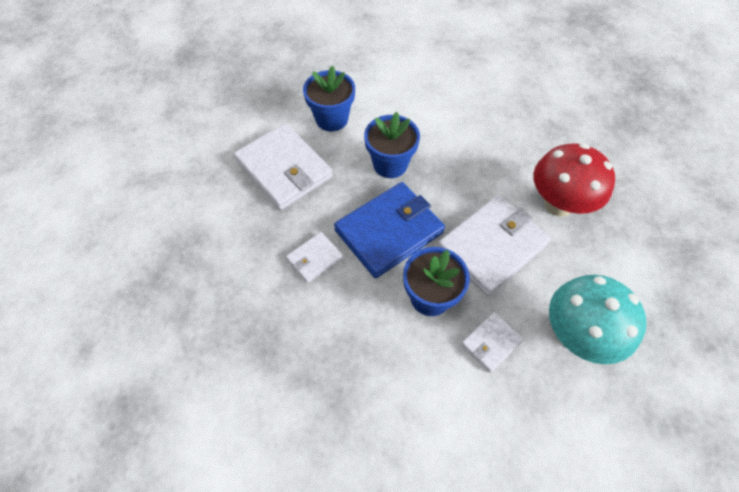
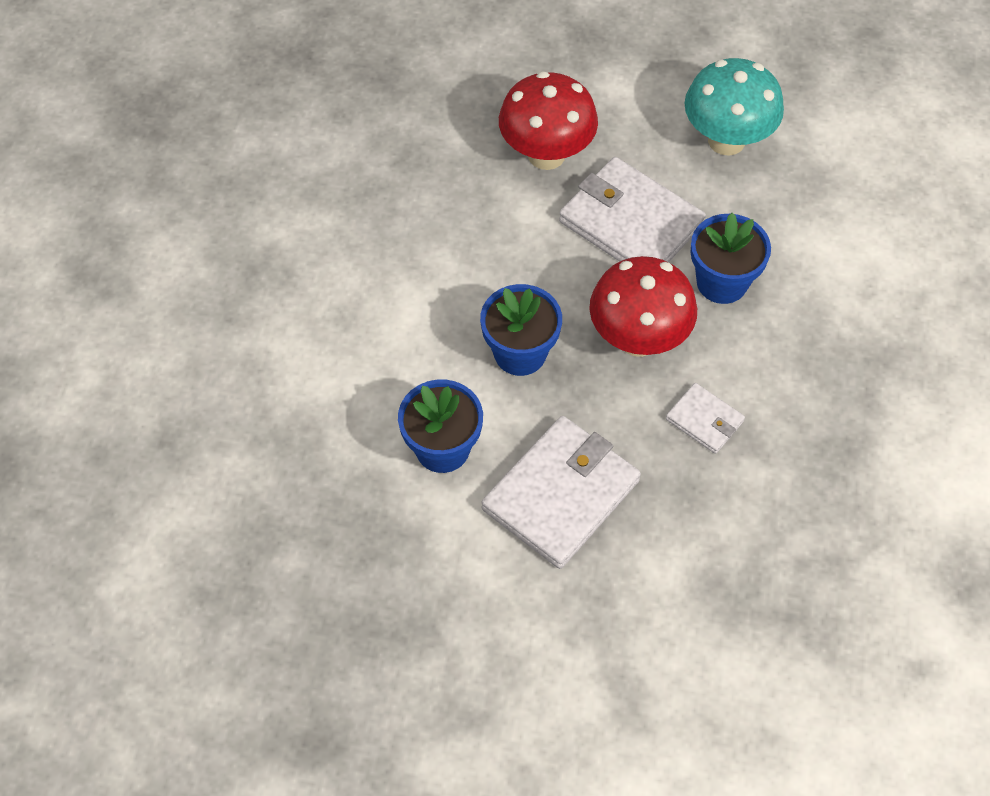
camera: 100 degrees left, 0 degrees up
blue wallet [334,182,445,278] -> red mushroom [589,256,697,357]
white wallet [461,312,524,373] -> none

